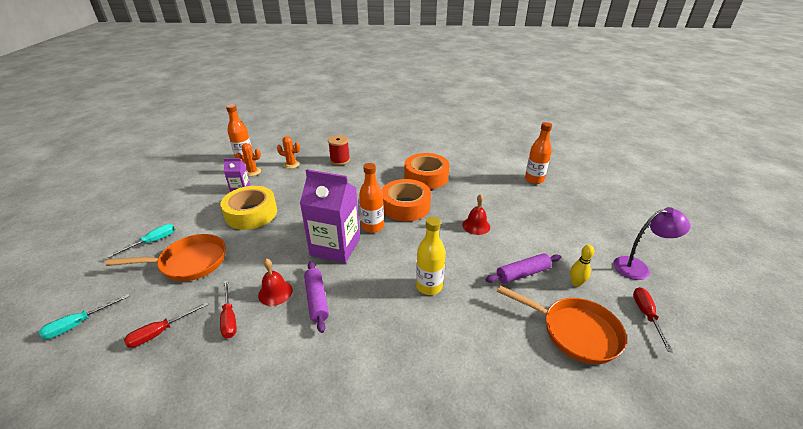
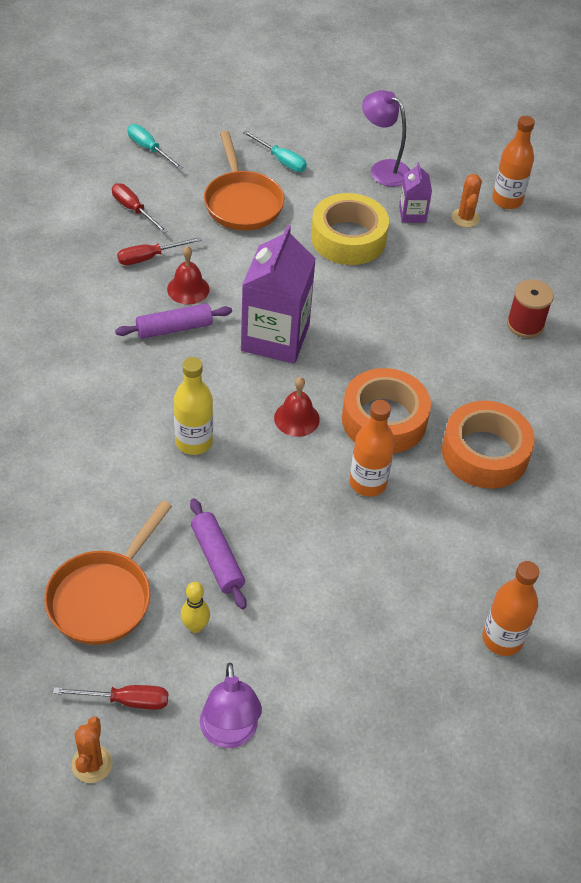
camera: 85 degrees right, 15 degrees up
orange cactus [277,136,300,169] -> orange cactus moved to [71,716,113,783]
orange bottle [359,163,384,233] -> orange bottle moved to [350,400,395,497]
red bell [462,194,490,235] -> red bell moved to [274,377,320,437]
none -> purple lamp [362,90,410,187]

